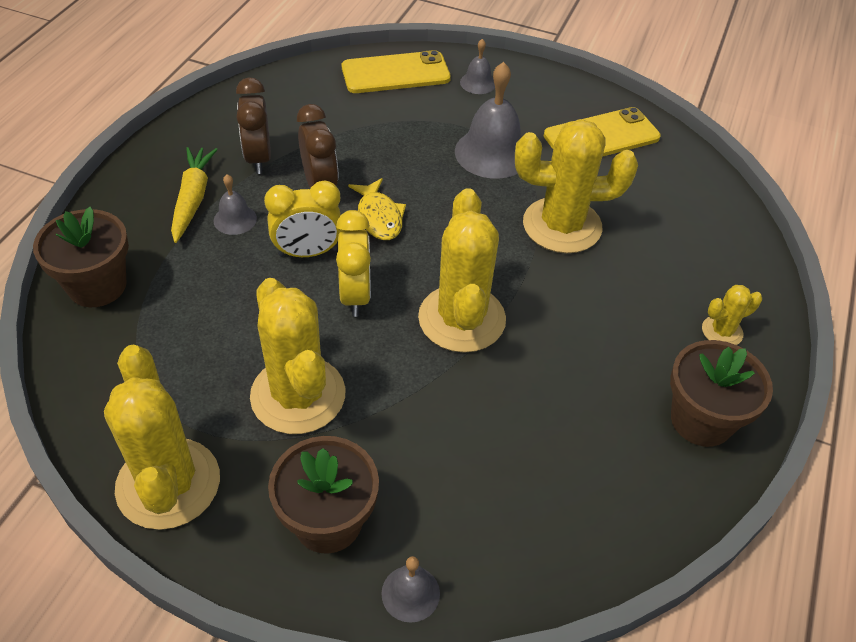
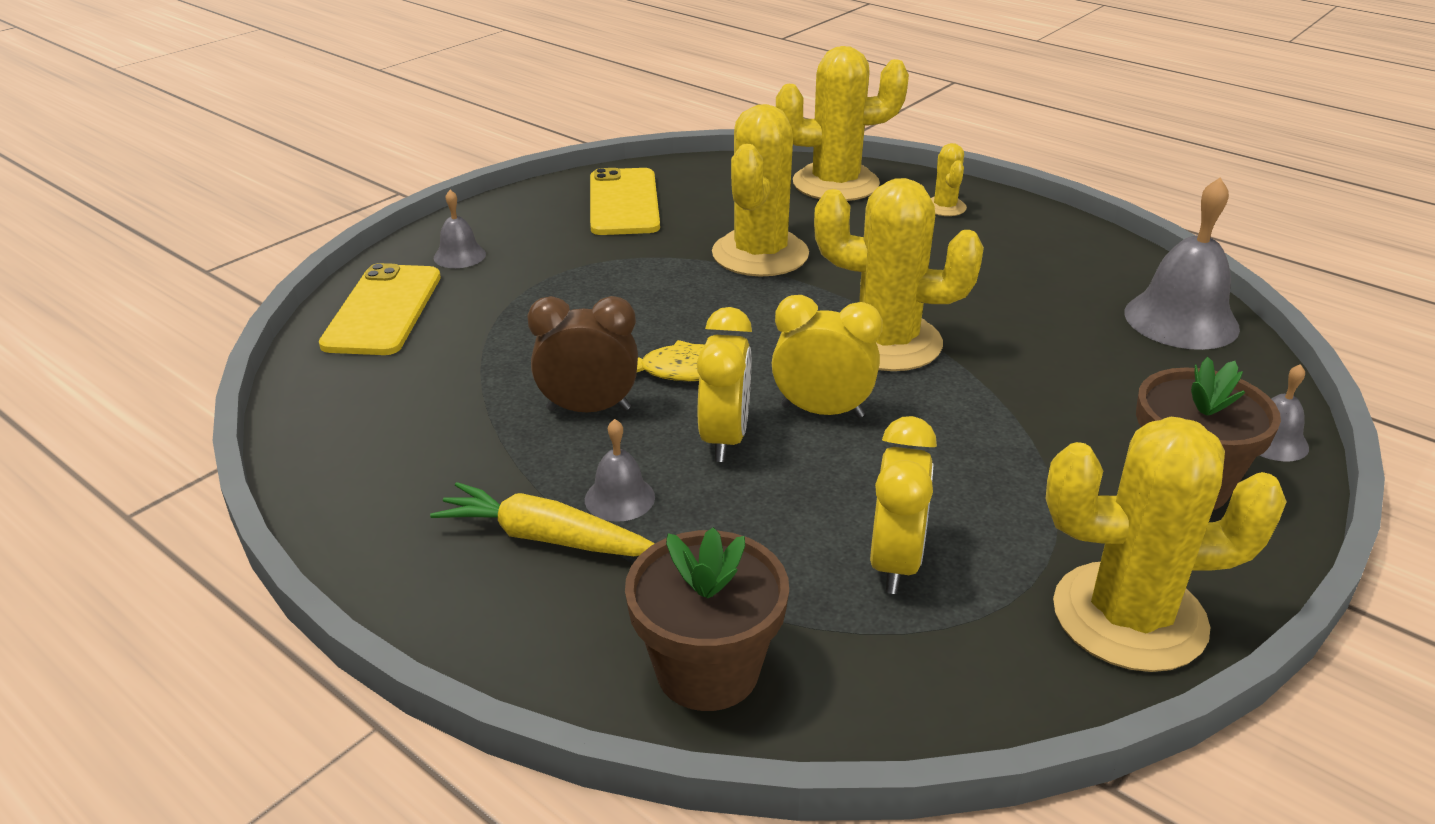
camera: 70 degrees left, 15 degrees down
brown clock [236,77,271,174] -> none
yellow cactus [250,278,346,434] -> yellow cactus moved to [776,46,909,201]
grey bell [455,62,521,179] -> grey bell moved to [1124,178,1240,350]
brown flower pot [670,340,773,447] -> none
none -> yellow clock [870,416,937,594]

